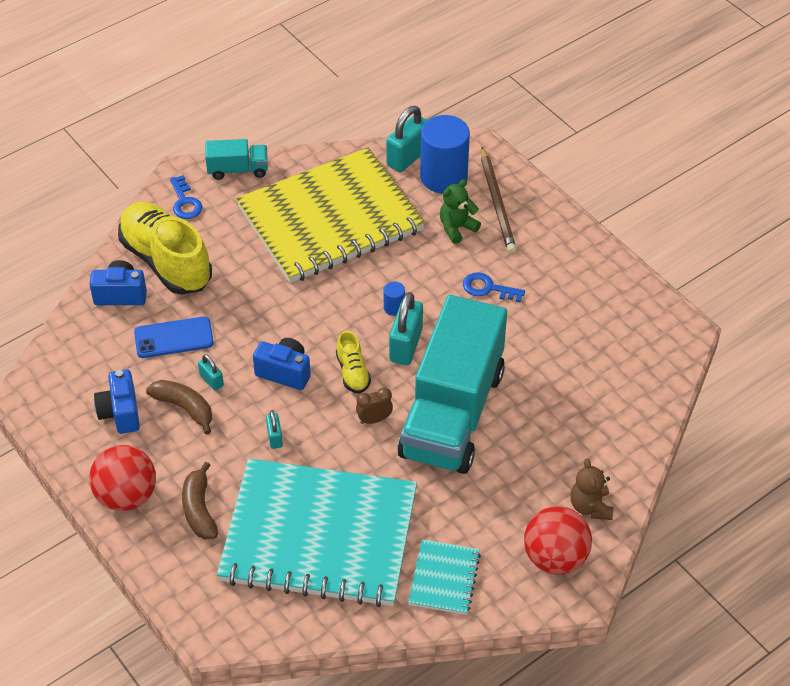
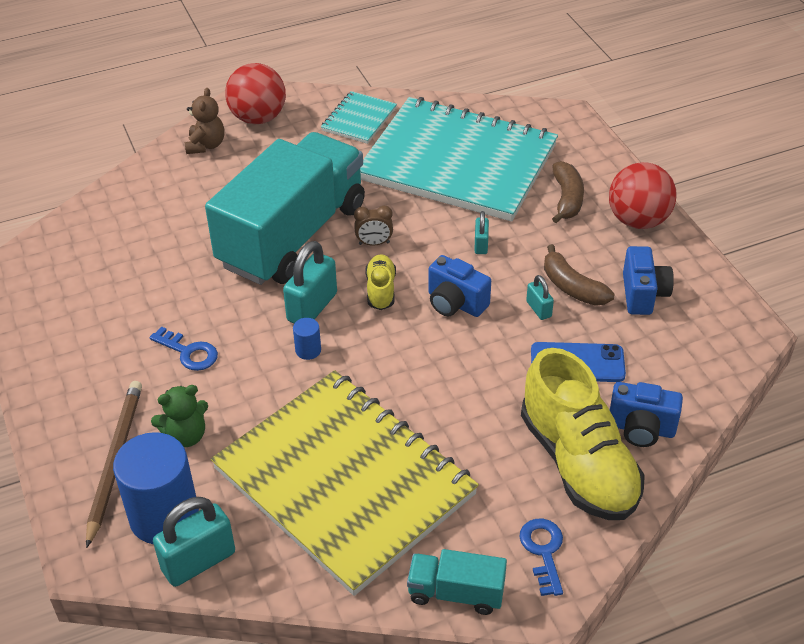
camera: 165 degrees left, 5 degrees down
yellow notebook [236,147,425,283] -> yellow notebook turned 60 degrees clockwise [211,370,479,596]

